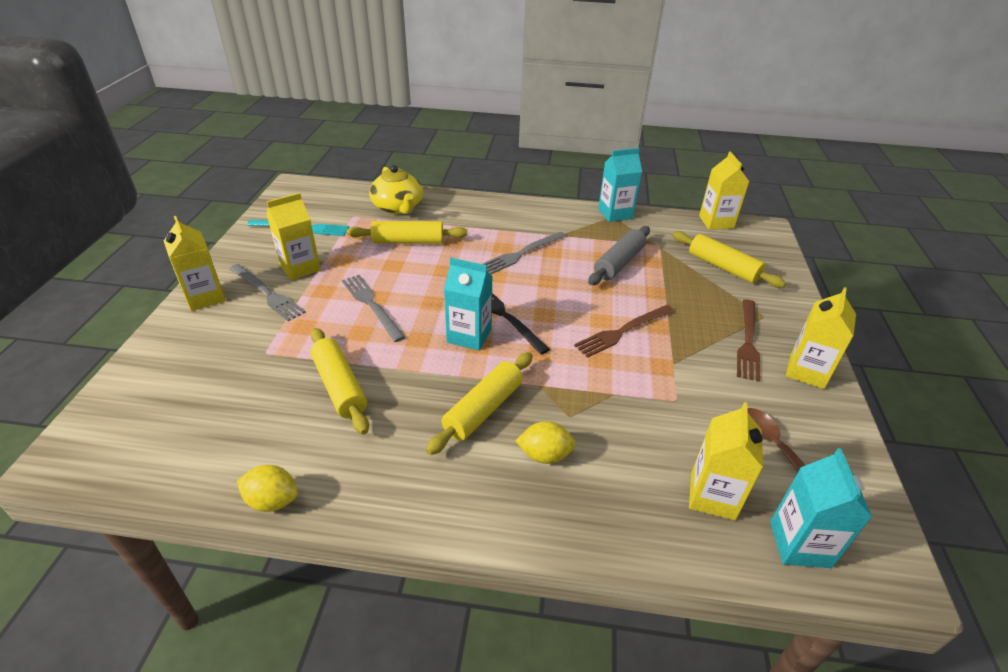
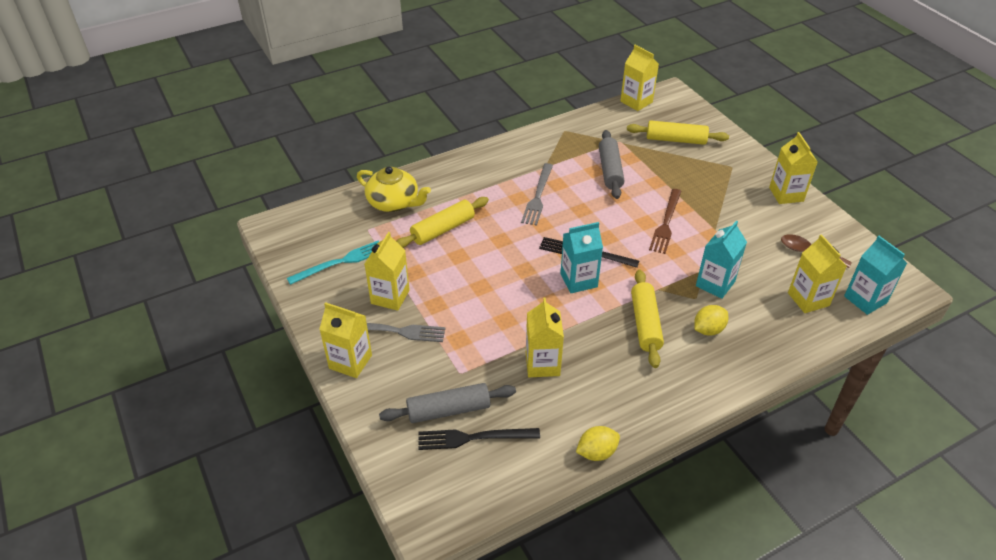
camera: 35 degrees left, 5 degrees up
yellow rolling pin [310,328,369,434] -> yellow carton [526,297,564,377]
grey fork [342,275,406,342] -> none
turquoise carton [598,148,642,222] -> turquoise carton moved to [696,221,747,299]
brown fork [737,299,760,382] -> none
none -> grey rolling pin [379,383,516,423]
none -> black fork [418,428,540,450]

